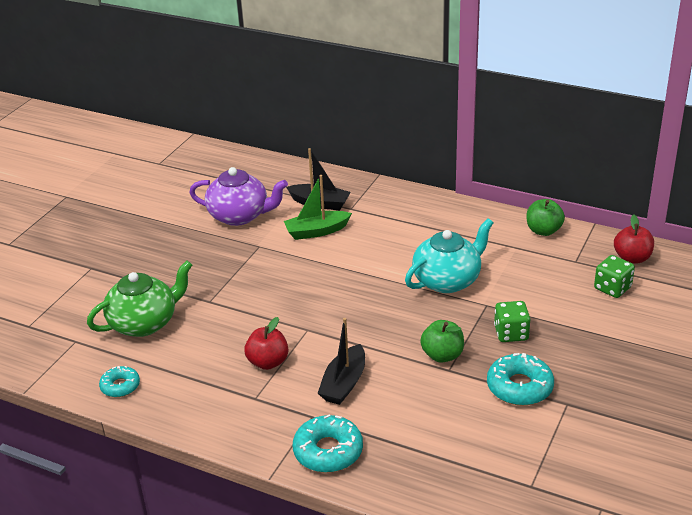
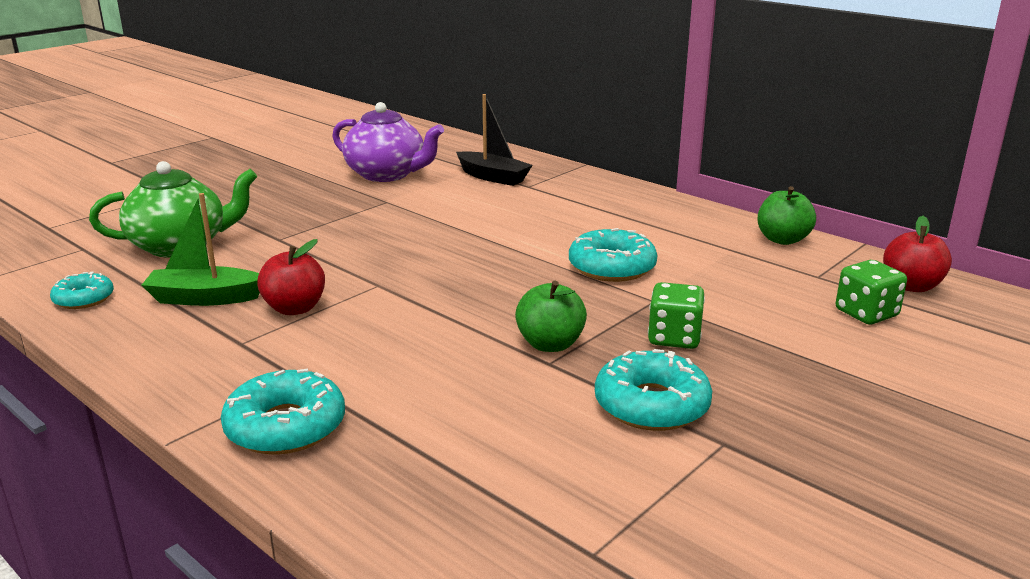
camera: 15 degrees right, 10 degrees down
green boat [284,175,352,240] -> green boat moved to [142,193,260,306]
black boat [318,318,365,405] -> none
turquoise teapot [405,218,493,293] -> turquoise donut [569,228,657,282]

